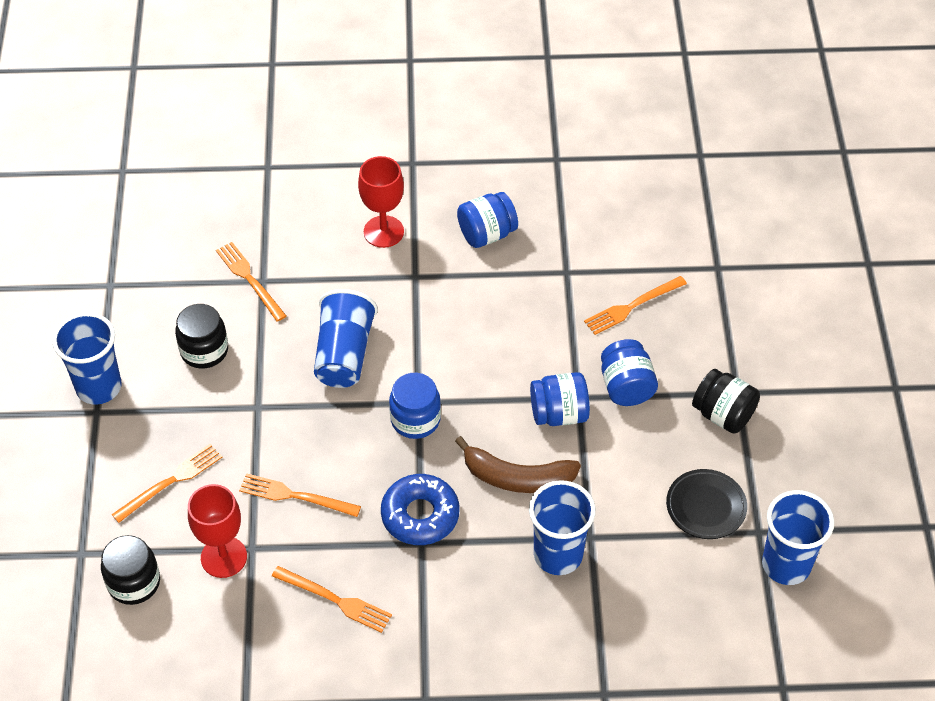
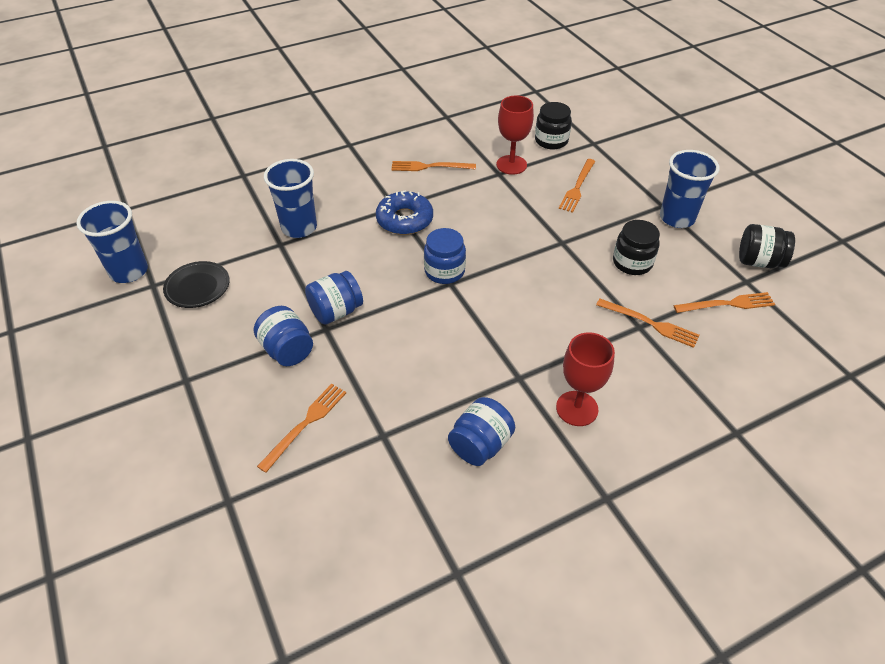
camera: 155 degrees right, 5 degrees down
orange fork [239,473,361,517] -> orange fork moved to [673,292,775,313]
blue cup [314,289,378,388] -> none
brown banana [455,436,581,493] -> none
black jar [692,369,760,433] -> black jar moved to [739,224,795,268]

